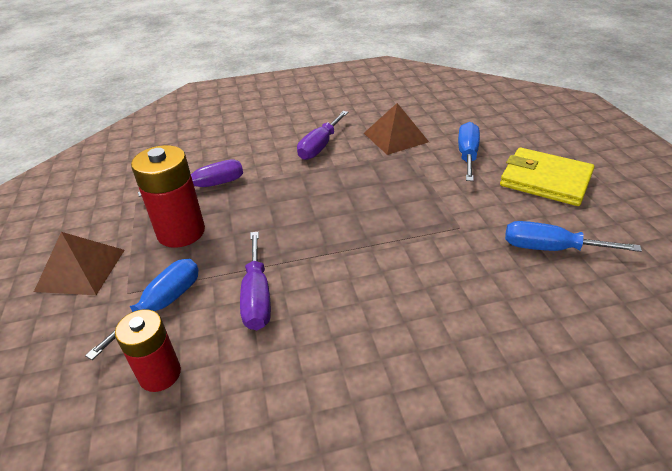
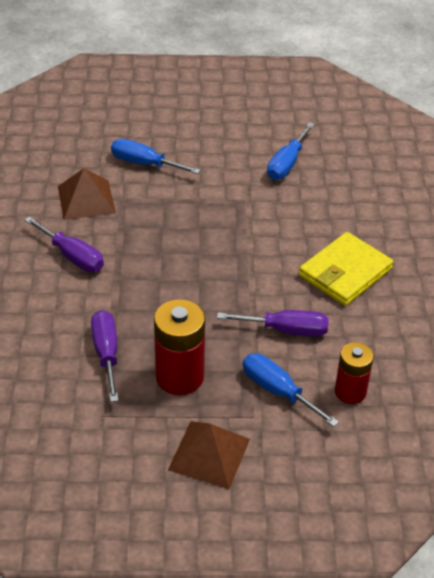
camera: 80 degrees left, 5 degrees up
yellow wallet [500,148,595,206] -> yellow wallet moved to [299,232,393,306]

